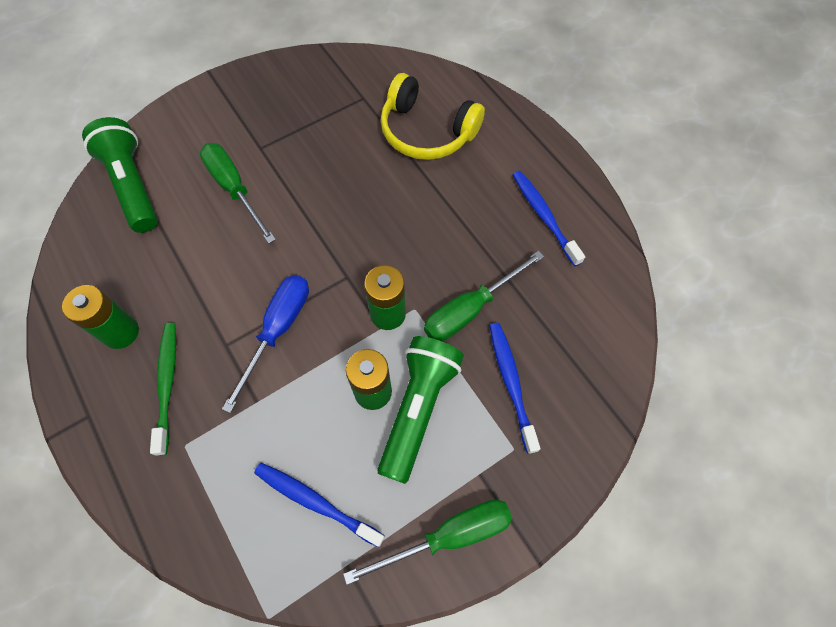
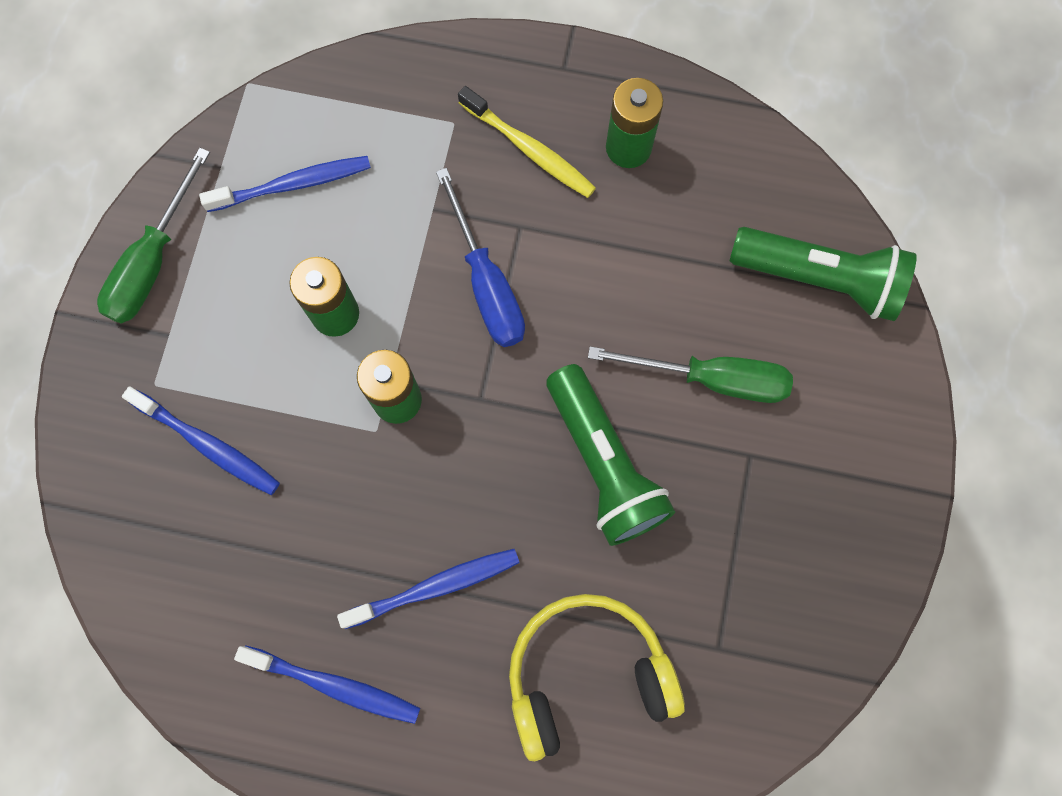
camera: 135 degrees right, 10 degrees up
green toothbrush [150,323,176,456] -> yellow toothbrush [458,86,596,198]
green flashlight [377,336,464,484] -> green flashlight moved to [546,364,675,546]
green screwdriver [424,251,544,342] -> none
none -> blue toothbrush [337,549,520,629]

